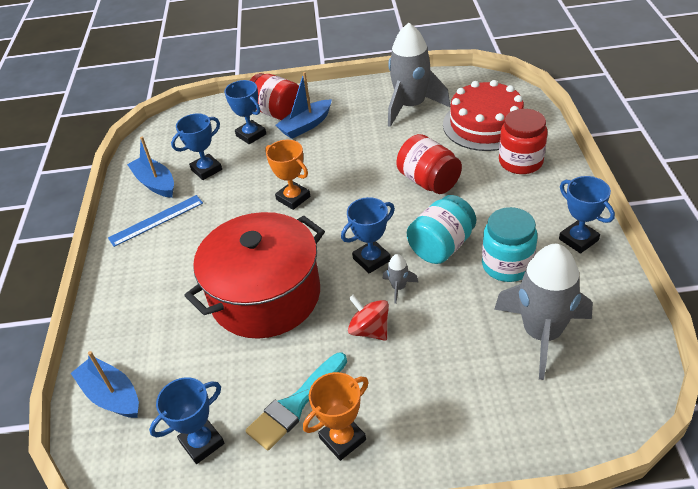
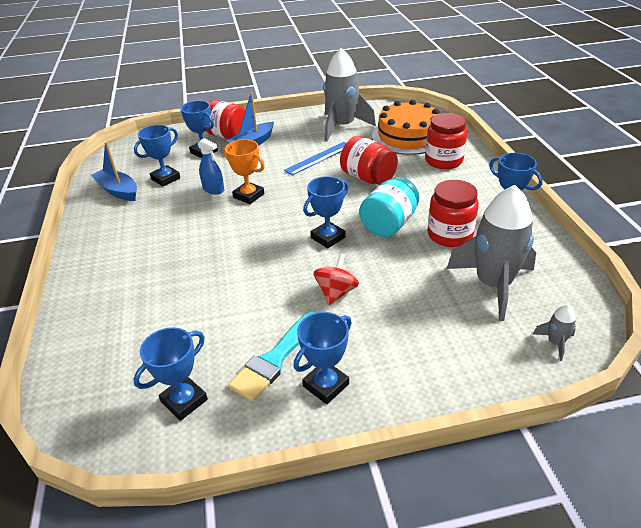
camera: 10 degrees left, 5 degrees down
blue boat [71,351,139,418] -> none
blue ruler [108,195,203,247] -> blue ruler moved to [284,142,346,175]
red pot [184,212,325,339] -> none
orange trophy [303,372,369,461] -> blue trophy [293,312,352,404]
red spinning top [348,294,389,341] -> red spinning top turned 75 degrees clockwise [313,253,359,305]
grey rocket [383,254,418,304] -> grey rocket moved to [533,305,576,361]
red cake [443,80,524,151] -> orange cake [372,100,440,155]
turquoise jar [482,207,538,282] -> red jar [428,180,479,247]
none -> blue spray bottle [198,138,224,195]

